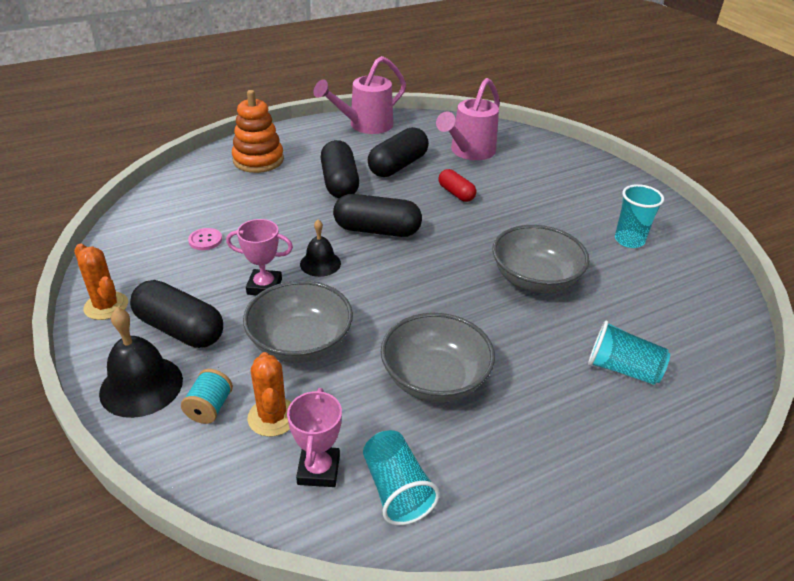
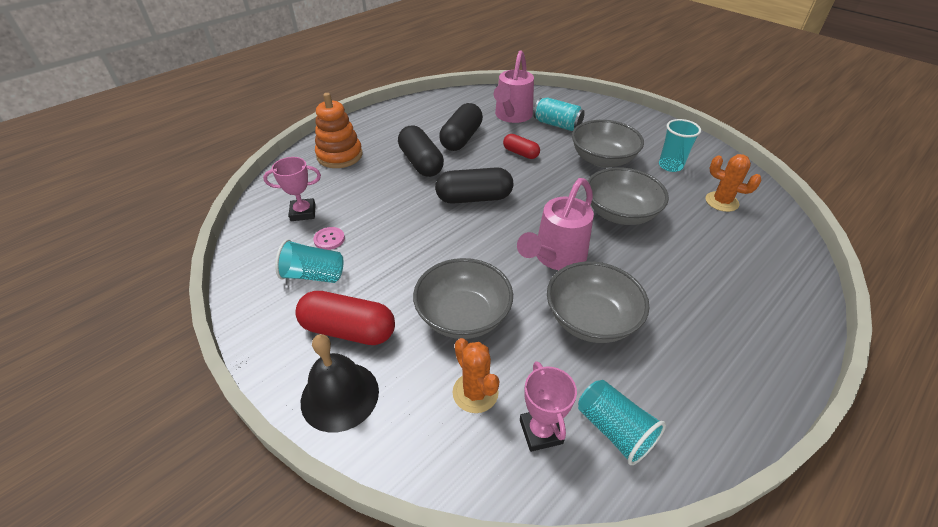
camera: 15 degrees left, 5 degrees up
orange cactus [74,244,128,320] -> orange cactus moved to [705,154,761,212]
black capsule [130,280,223,348] -> red capsule [295,291,395,345]
turquoise spool [181,369,233,424] -> none
pink trophy [226,219,293,295] -> pink trophy moved to [263,157,321,221]
black bell [300,219,341,277] -> none
pink watering can [314,56,406,134] -> pink watering can moved to [517,178,594,270]
turquoise cup [588,320,670,385] -> turquoise cup moved to [275,239,344,283]
none -> turquoise can [534,97,585,131]
none -> grey bowl [572,120,644,168]

